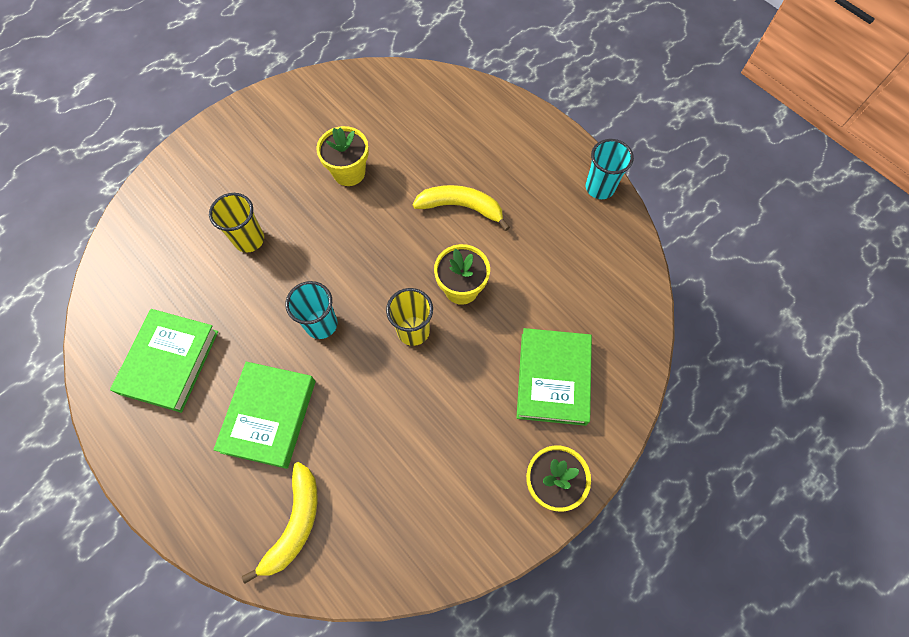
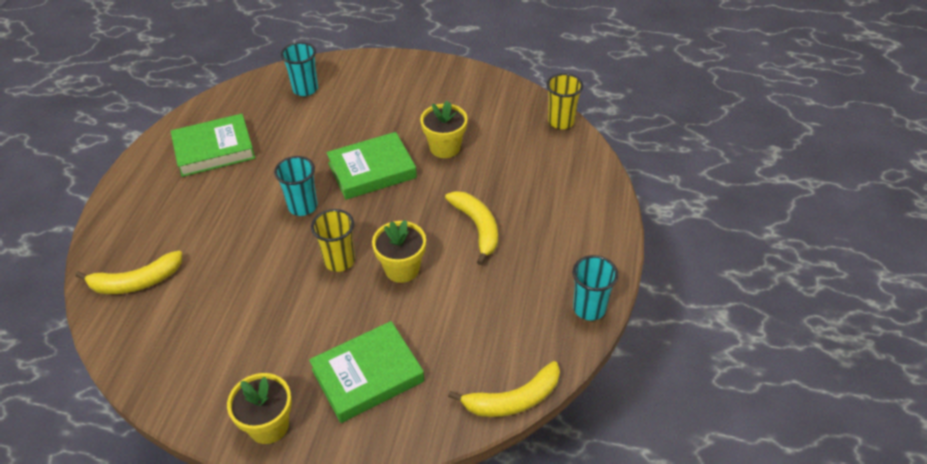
camera: 55 degrees right, 20 degrees down
yellow cup [209,193,264,253] -> yellow cup moved to [546,73,583,129]
green book [213,362,316,469] -> green book moved to [326,132,417,200]
none -> turquoise cup [281,42,318,96]
none -> yellow banana [448,361,560,417]

